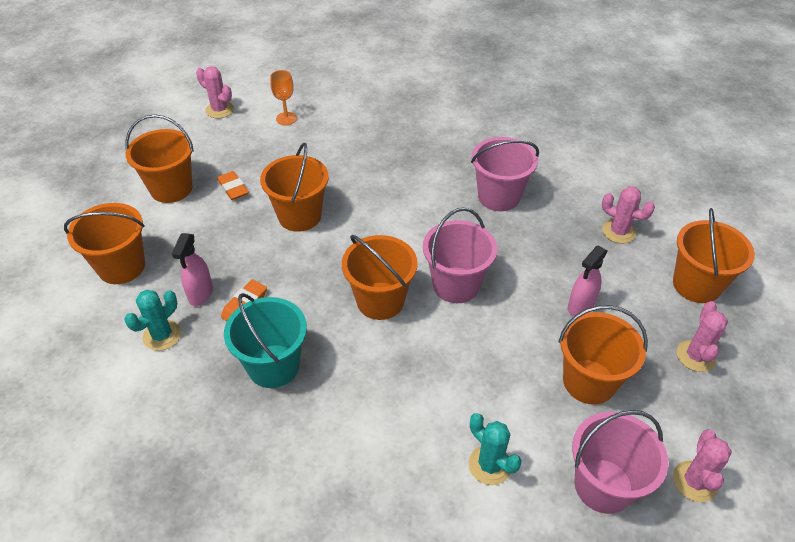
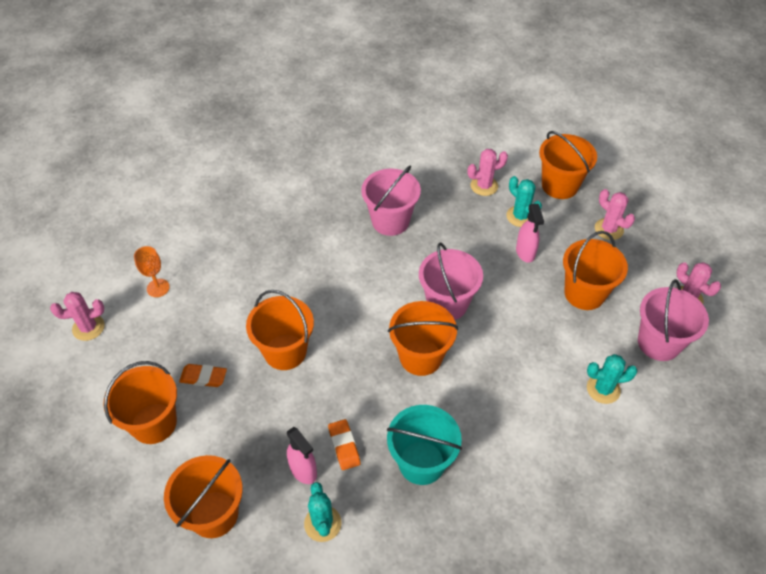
camera: 50 degrees left, 5 degrees up
none -> turquoise cactus [506,176,542,227]

